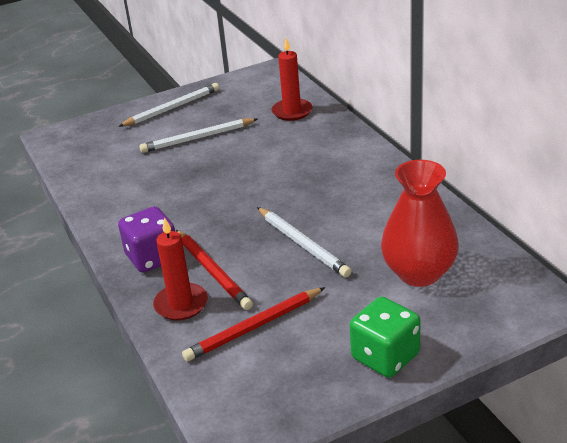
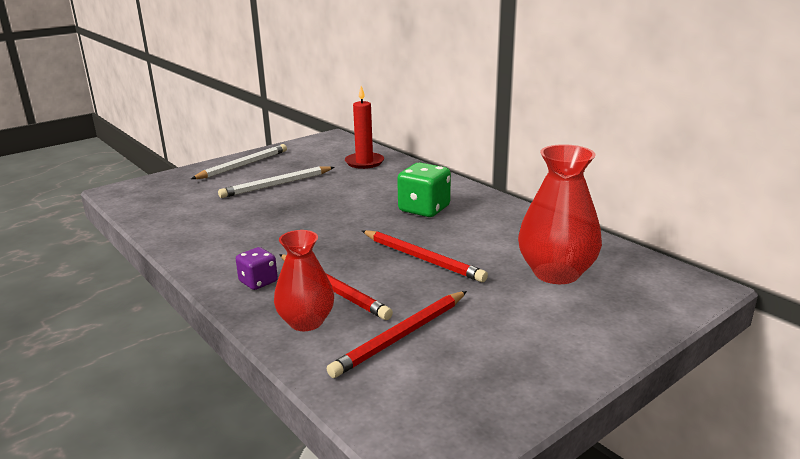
camera: 15 degrees left, 10 degrees down
purple dice [118,206,175,273] -> purple dice [236,247,278,290], size x0.60
red candle [153,217,208,320] -> red vase [274,230,334,331]
white pencil [257,207,352,278] -> red pencil [362,230,488,282]
green dice [350,297,420,378] -> green dice moved to [397,163,451,217]

